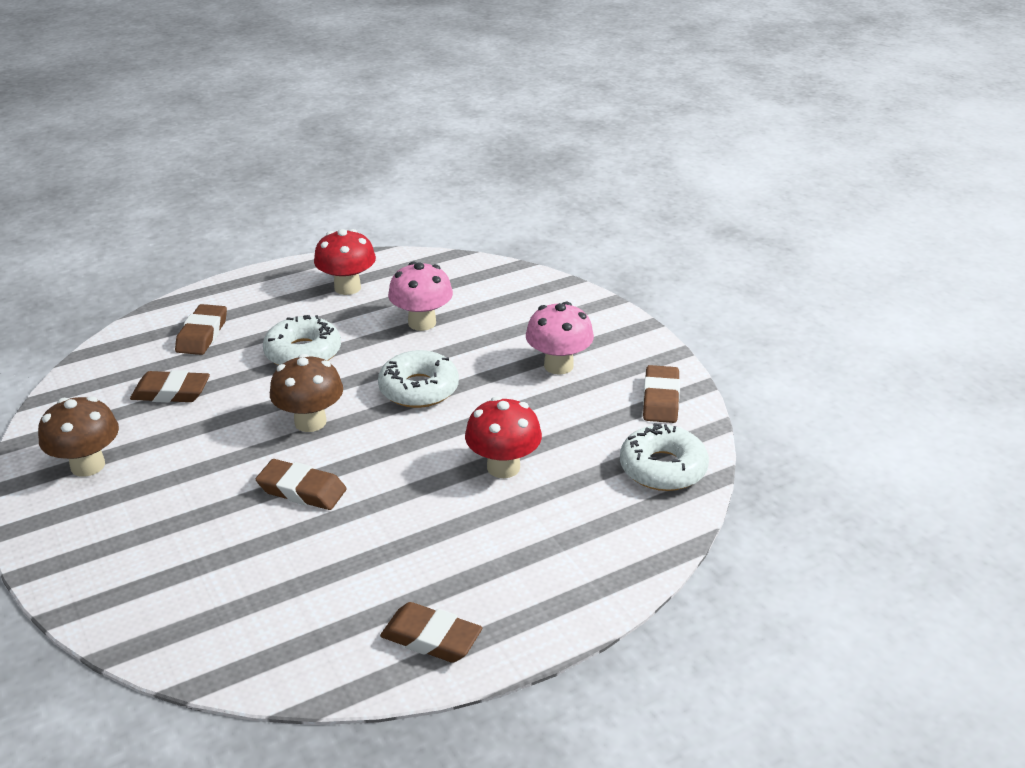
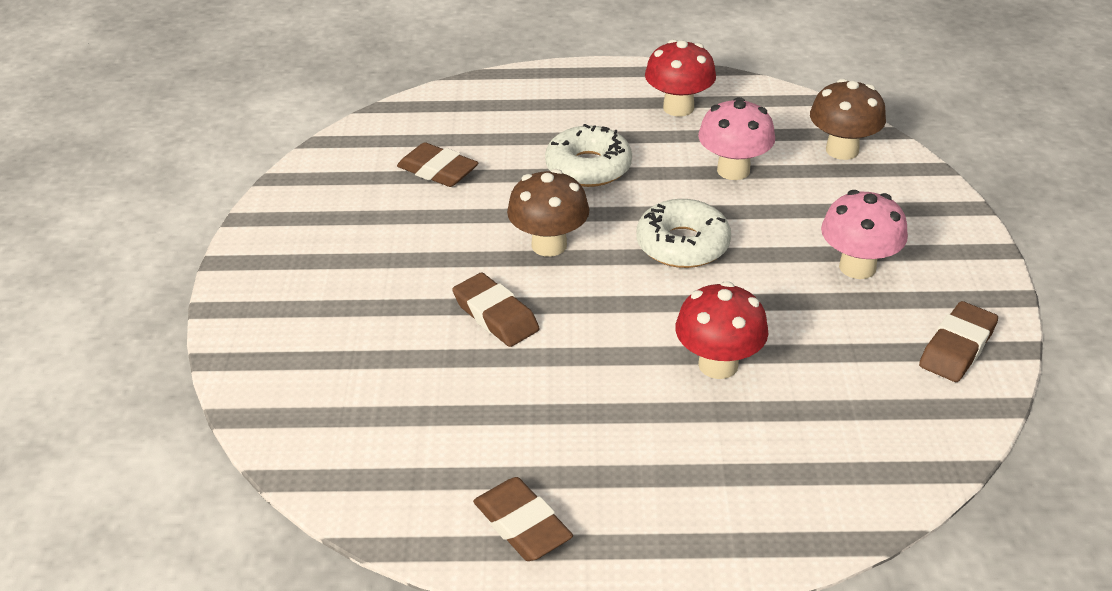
camera: 30 degrees right, 5 degrees up
brown mushroom [38,396,119,477] -> brown mushroom moved to [810,78,886,160]
brown eraser [175,304,227,355] -> none
white donut [620,423,709,491] -> none

